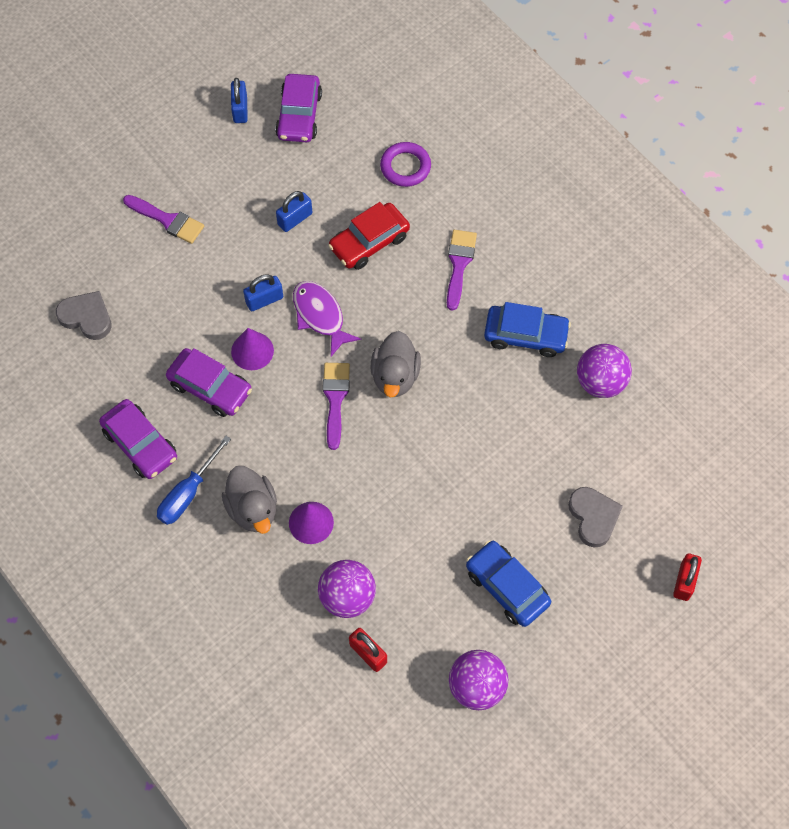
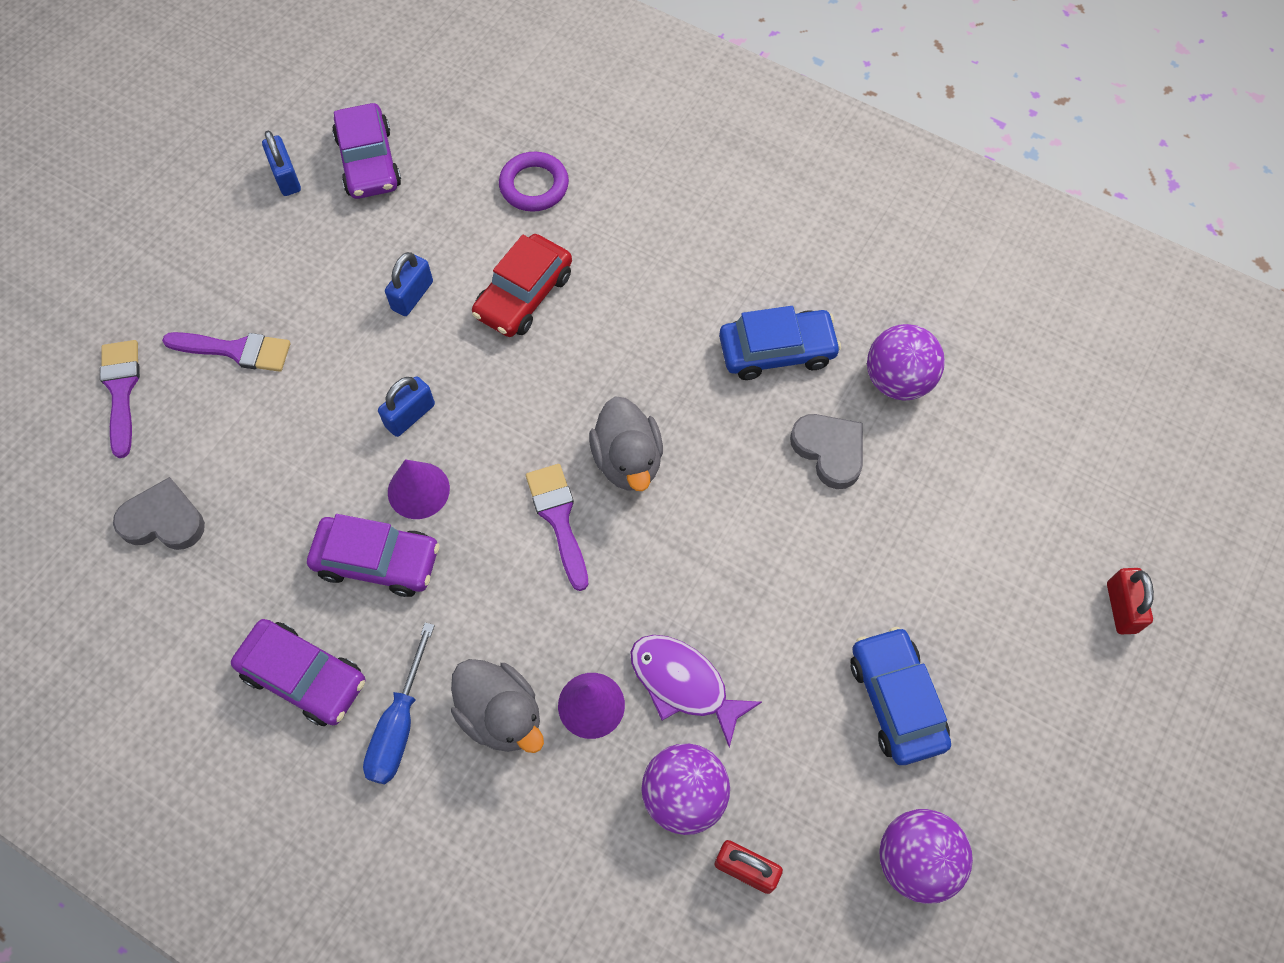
camera: 20 degrees left, 0 degrees up
purple fish [293,281,361,357] -> purple fish moved to [630,635,762,747]
purple brush [447,230,477,311] -> purple brush moved to [100,340,140,458]
blue car [466,540,551,627] -> blue car turned 45 degrees clockwise [851,627,951,765]
grey heart [568,487,623,548] -> grey heart moved to [790,414,863,489]

